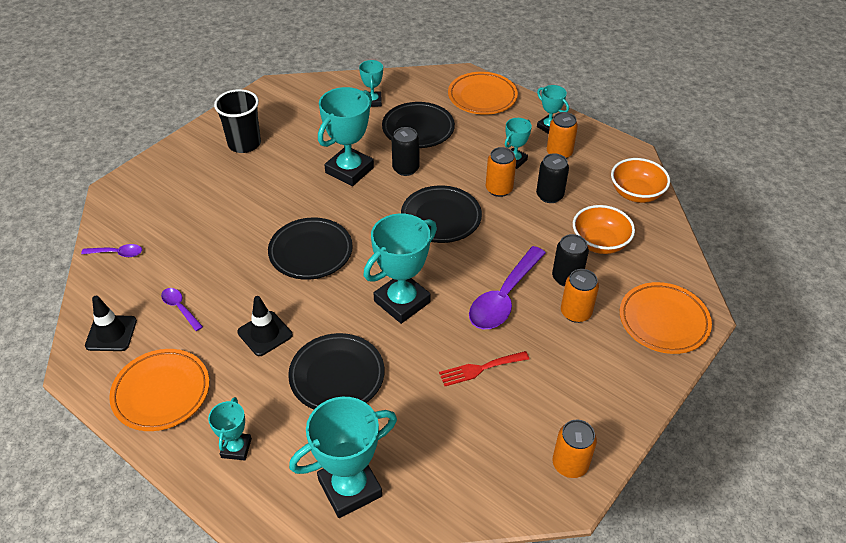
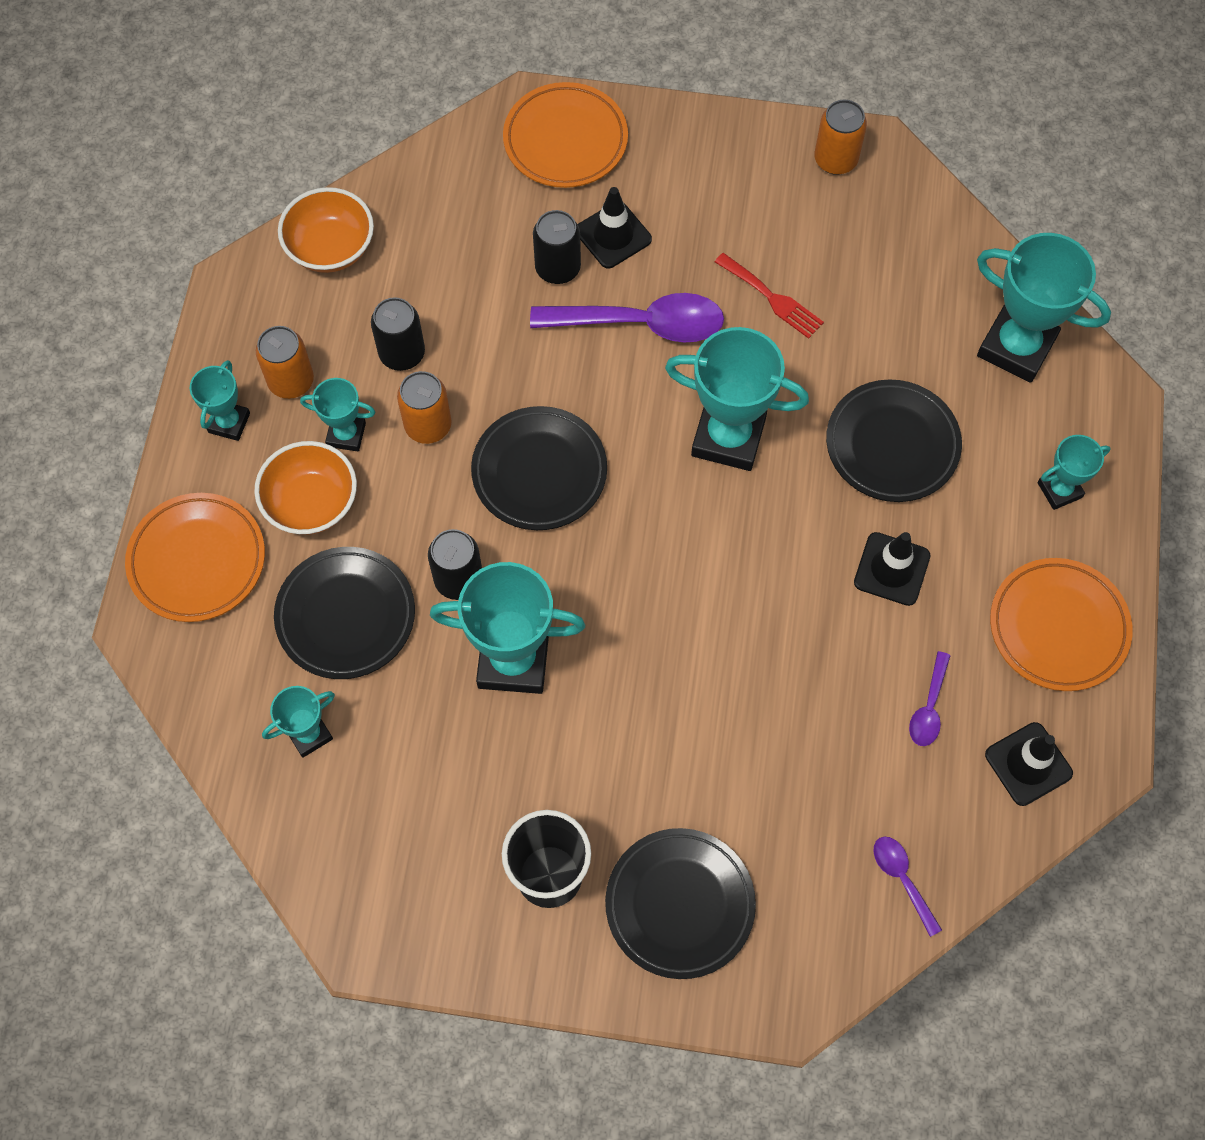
camera: 120 degrees left, 20 degrees up
black plate [268,218,353,280] -> black plate moved to [605,828,756,979]
orange can [561,269,599,323] -> black traffic cone [578,187,652,268]
orange bowl [573,205,635,254] -> orange bowl moved to [254,441,357,535]

